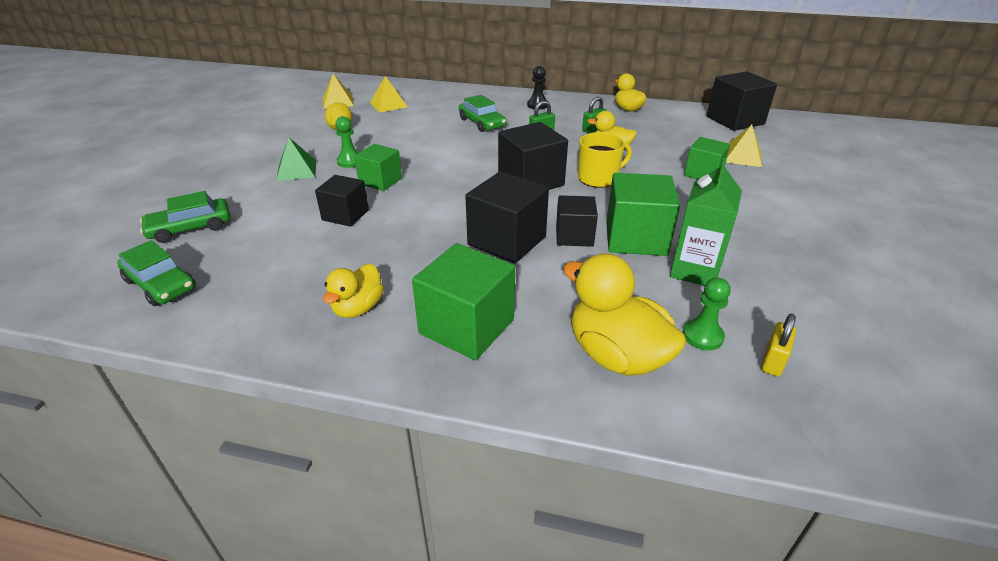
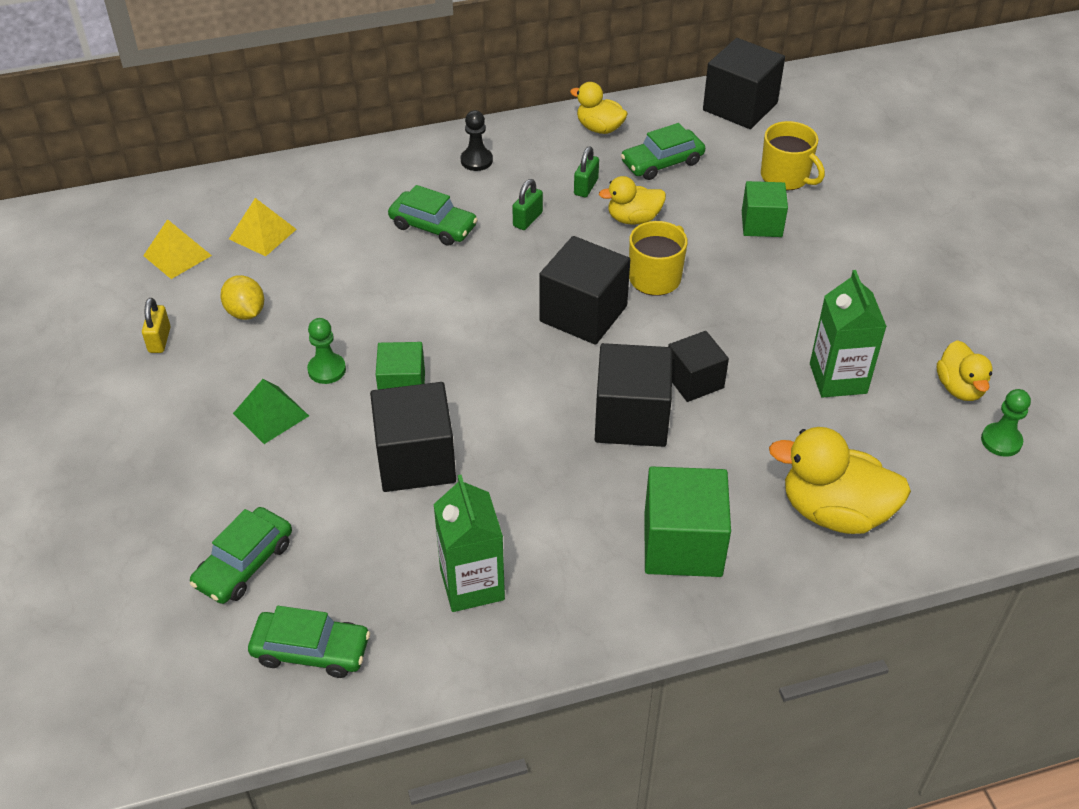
camera: 30 degrees left, 10 degrees up
black cube [315,175,369,227] -> black cube [370,382,456,492], size x1.58
yellow duck [323,264,384,318] -> yellow duck moved to [937,340,993,401]
green cube [606,173,680,256] -> none
green pawn [683,277,731,350] -> green pawn moved to [981,389,1031,457]
yellow pyramid [726,125,762,167] -> yellow mug [761,121,825,190]
yellow padlock [761,314,796,377] -> yellow padlock moved to [142,298,171,353]
none -> green carton [433,475,505,612]
none -> green car [621,123,705,180]

